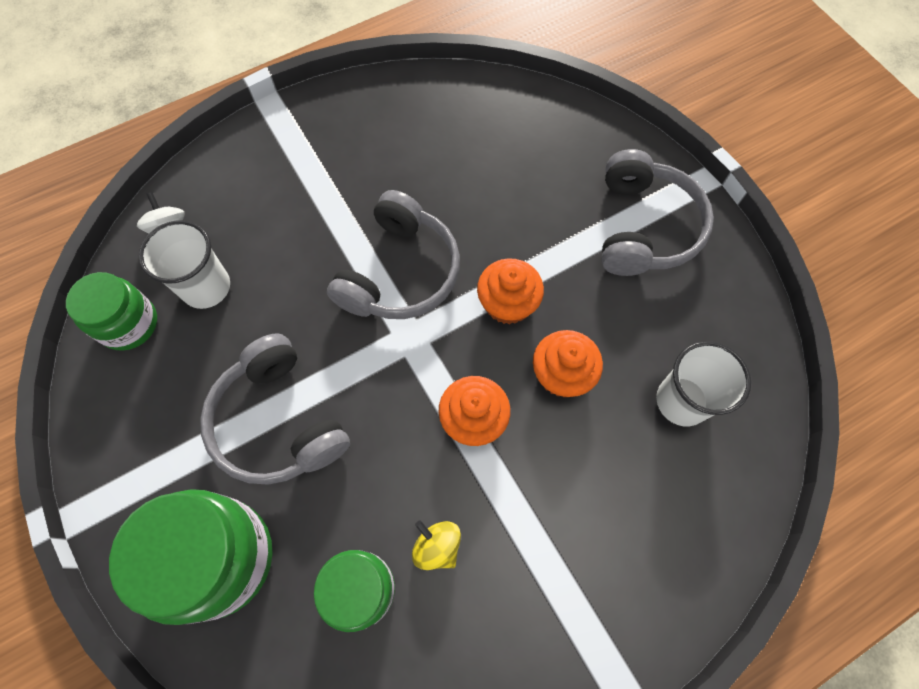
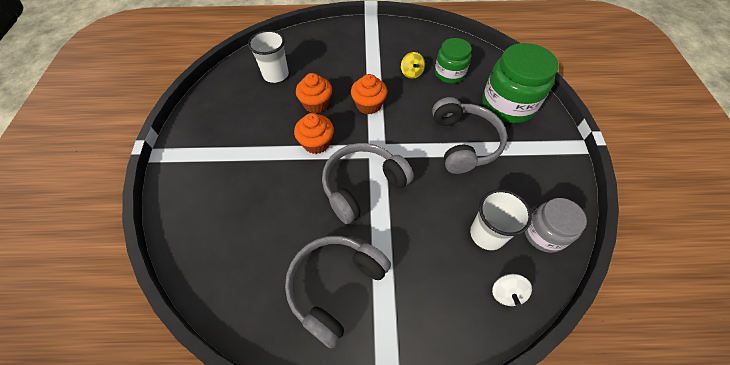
camera: 150 degrees left, 10 degrees down
green jar [66,272,157,351] -> grey jar [525,198,587,253]
grey headphones [601,149,714,276] -> grey headphones moved to [285,236,391,349]

